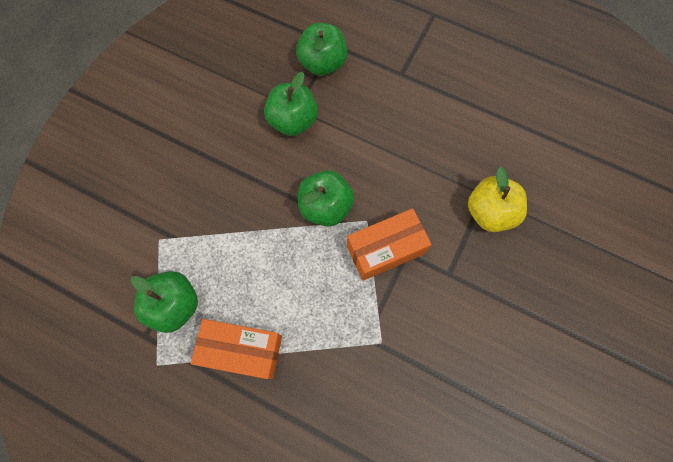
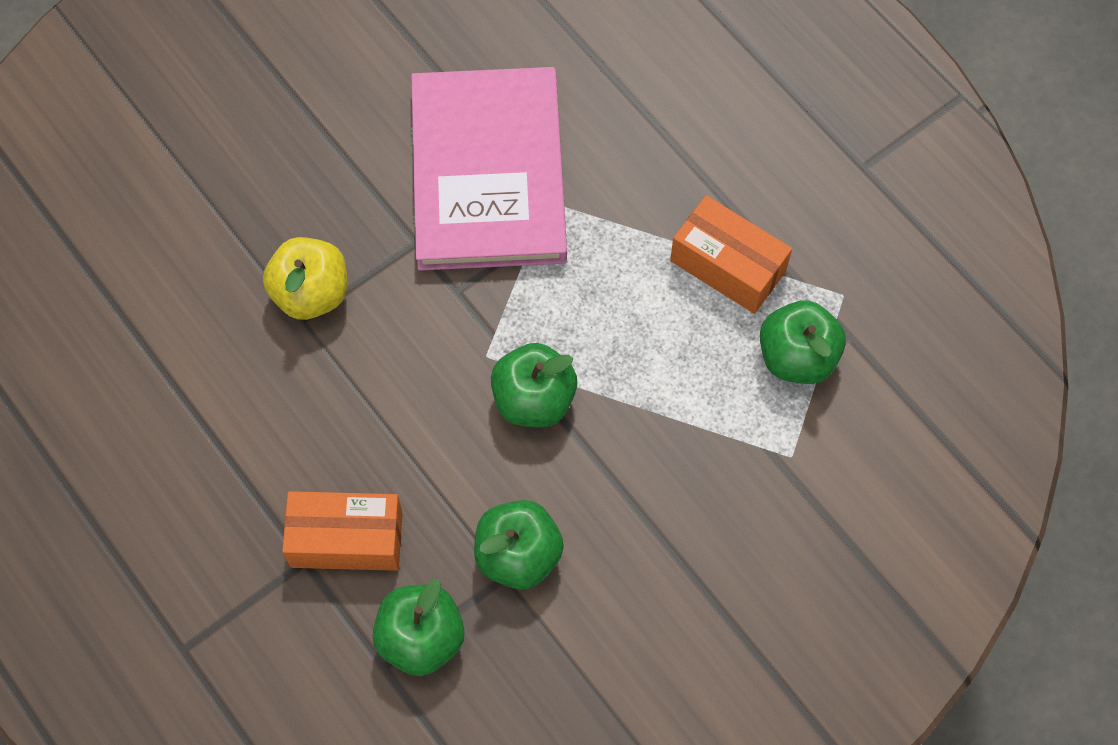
camera: 155 degrees left, 5 degrees down
orange box [347,208,432,281] -> orange box moved to [282,491,403,571]
none -> pink book [411,67,567,271]

